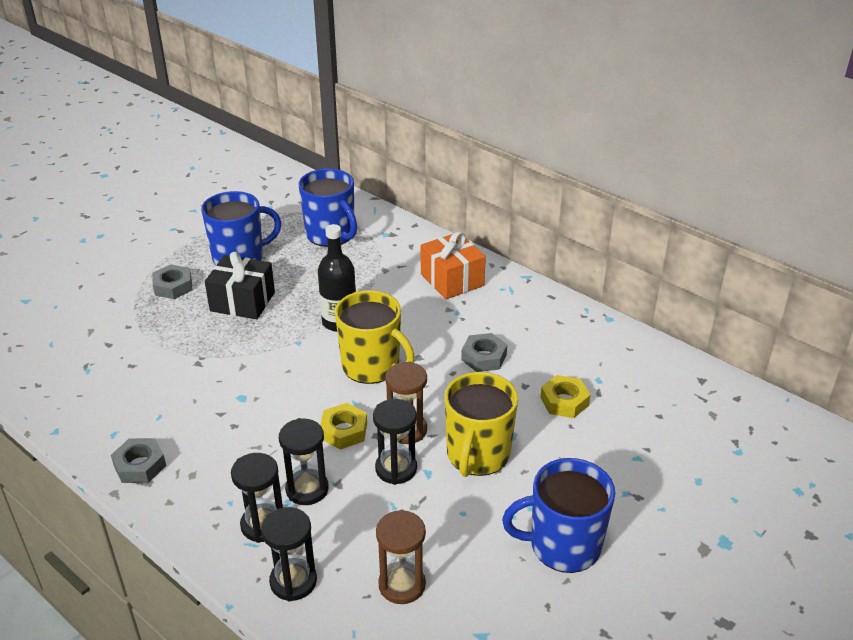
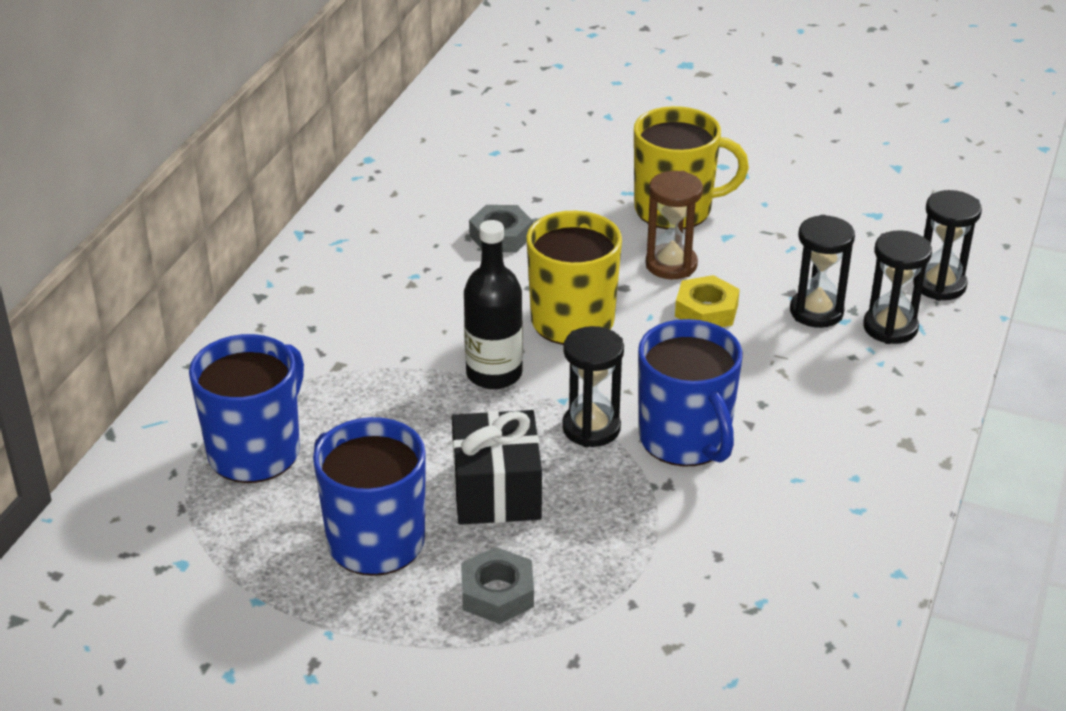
camera: 110 degrees left, 0 degrees up
grey nut [111,438,166,483] -> none
black hourglass [373,399,417,485] -> black hourglass moved to [562,326,624,447]
brown hourglass [376,510,426,604] -> none
orange gift [421,231,486,299] -> none
blue mug [502,458,615,573] -> blue mug moved to [638,319,743,466]
yellow nut [540,375,590,418] -> none

